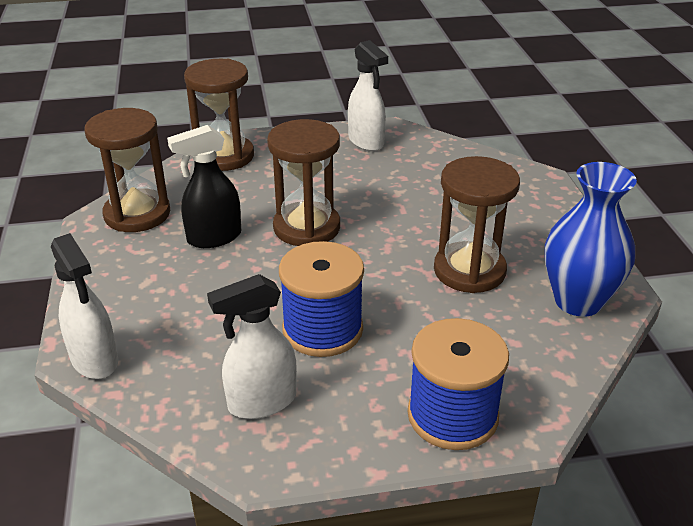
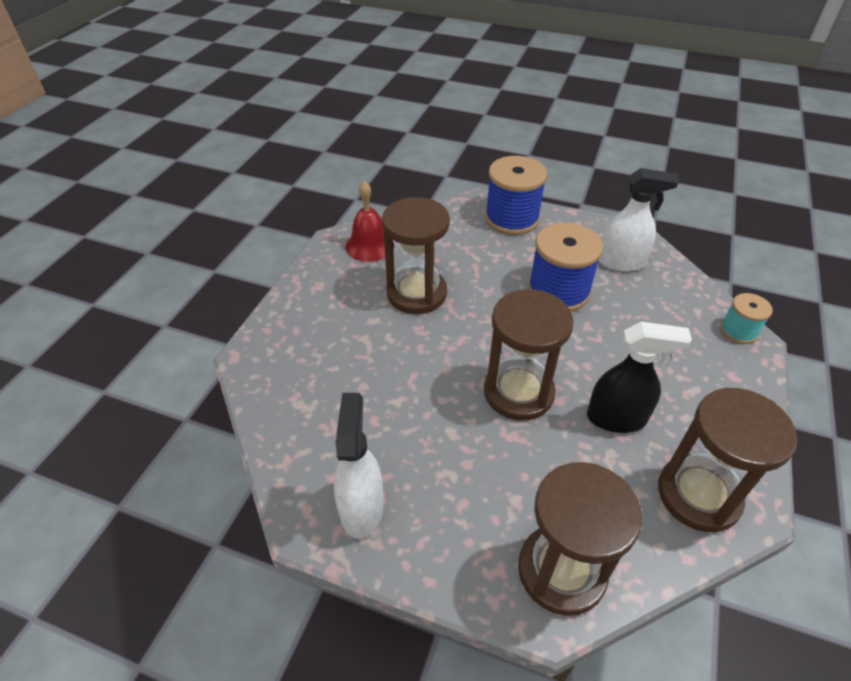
camera: 150 degrees left, 10 degrees up
white spray bottle [51,233,118,379] -> turquoise spool [720,293,773,344]
blue vase [545,162,637,317] -> red bell [345,181,394,262]

